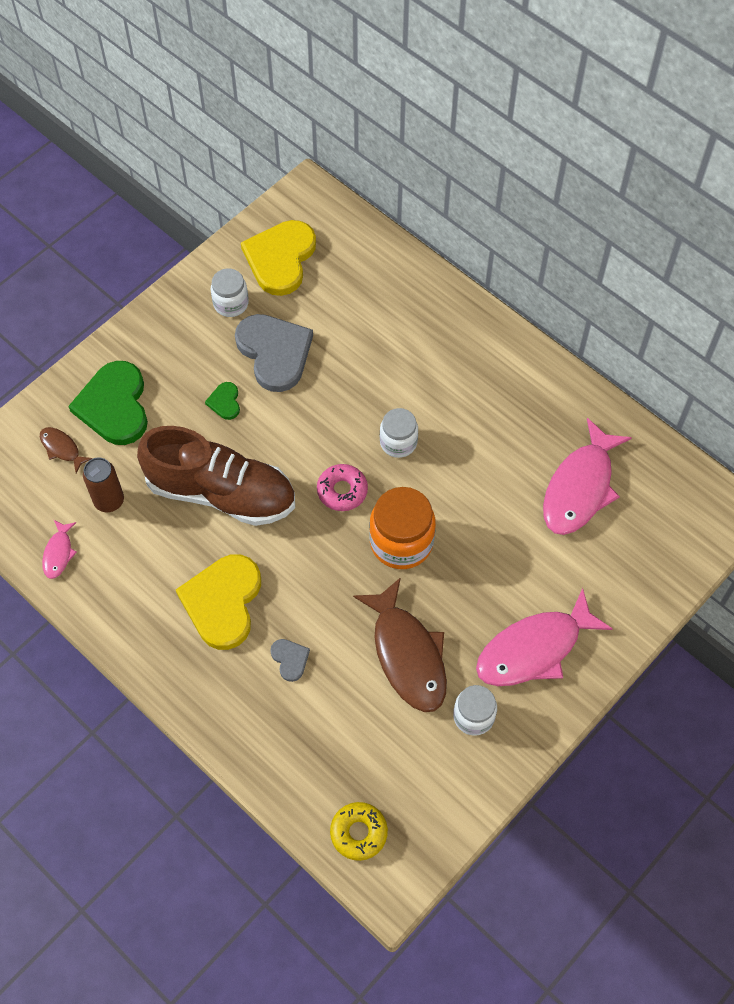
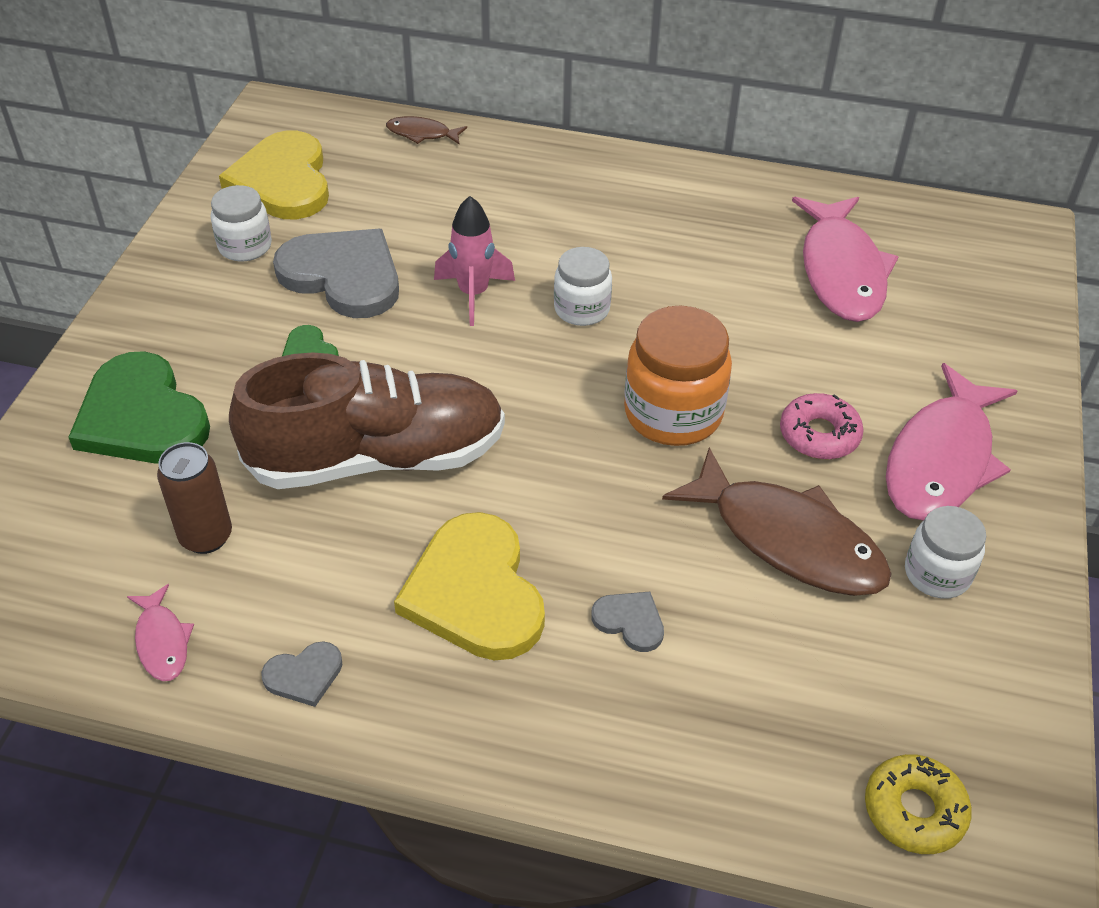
camera: 30 degrees left, 15 degrees down
brown fish [40,427,93,473] -> brown fish moved to [386,116,467,145]
pink donut [317,464,368,511] -> pink donut moved to [780,393,864,459]
none -> grey heart [261,641,343,707]
none -> pink rocket [434,196,515,326]

